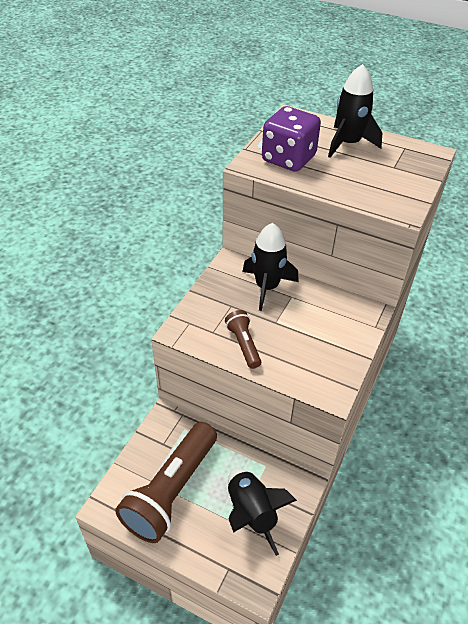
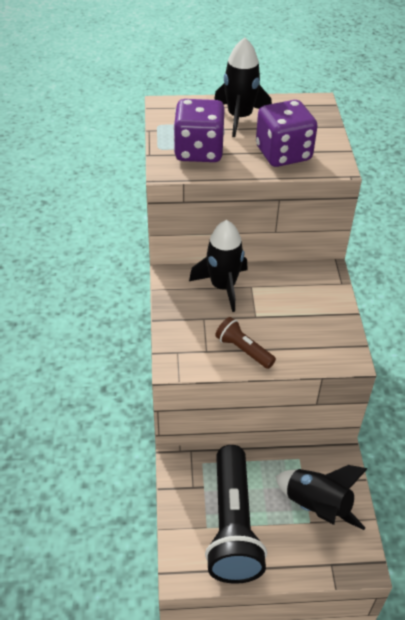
camera: 30 degrees left, 0 degrees up
brown flashlight [115,422,217,543] -> black flashlight [205,445,267,584]
none -> purple dice [256,100,318,167]

